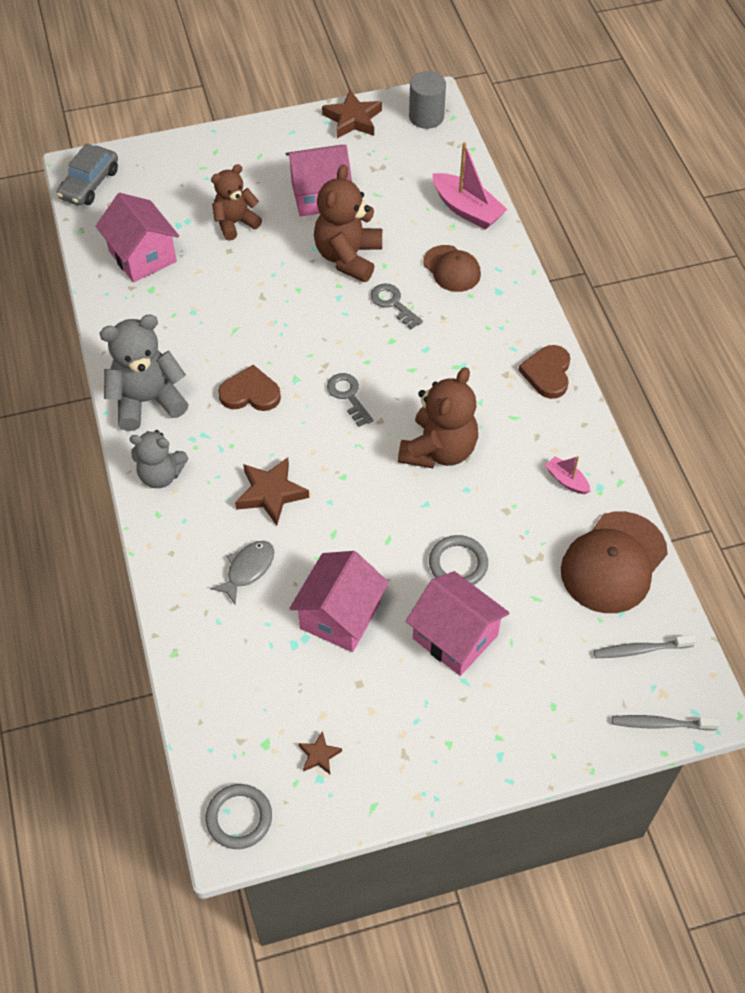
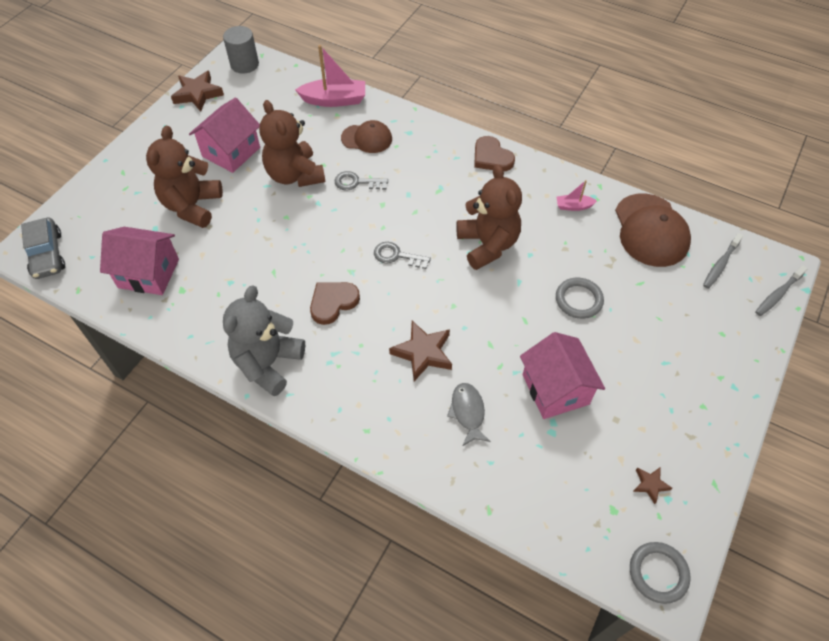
camera: 45 degrees left, 0 degrees up
grey teddy bear [130,430,188,488] -> none
brown teddy bear [211,164,262,241] -> brown teddy bear [146,126,223,228], size x1.51
pink house [406,571,510,676] -> none

